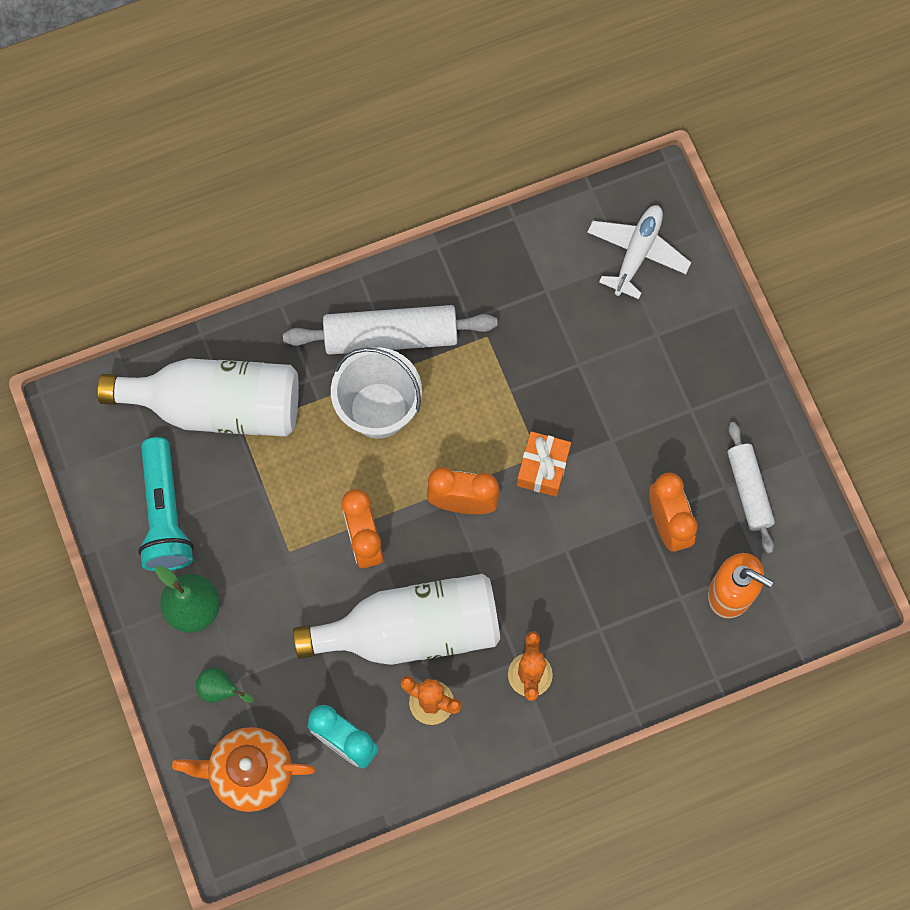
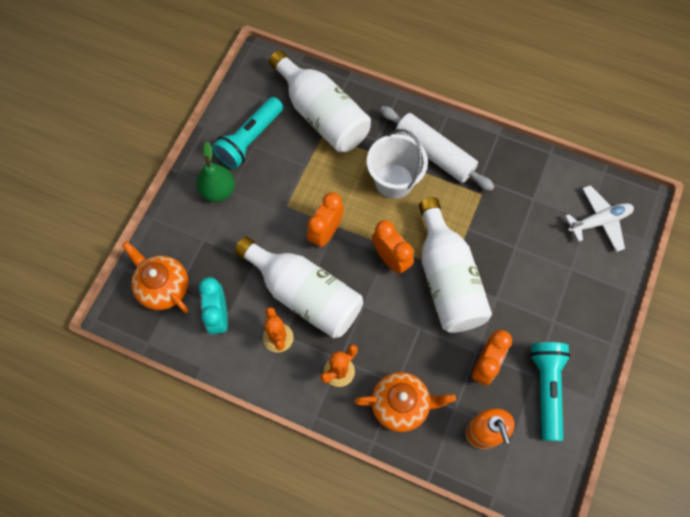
camera: 45 degrees right, 5 degrees down
green pear [196,667,254,703] -> none
orange gift [517,431,571,497] -> white bottle [419,197,492,333]
white rolling pin [727,422,775,553] -> turquoise flashlight [530,342,571,441]
none -> orange teapot [354,372,456,432]

